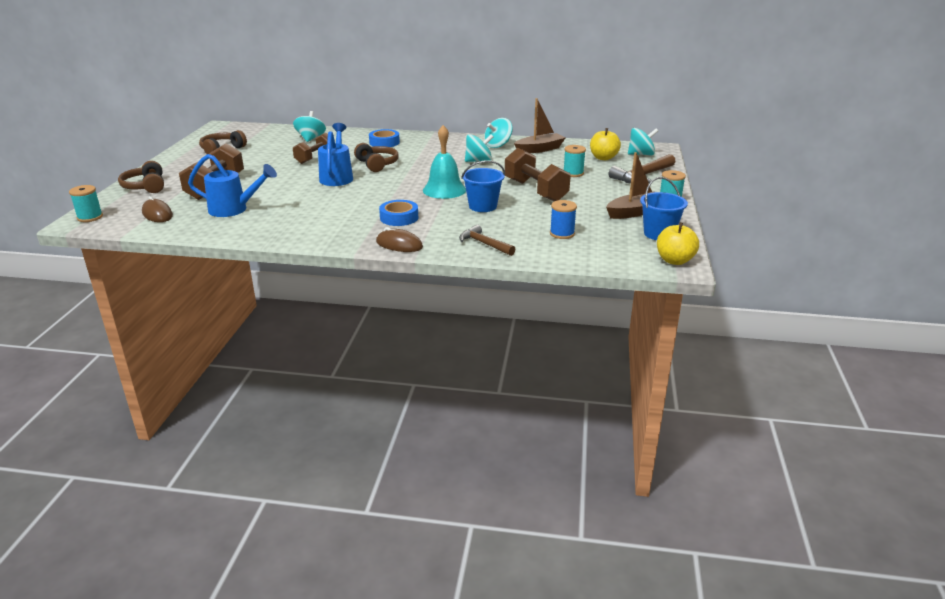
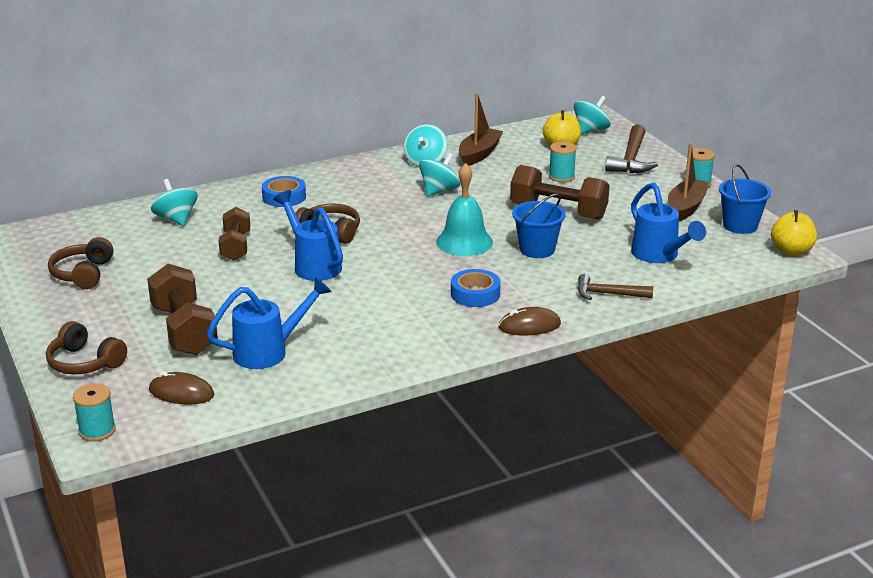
camera: 35 degrees left, 0 degrees up
blue spool [550,200,577,239] -> blue watering can [631,183,706,263]

